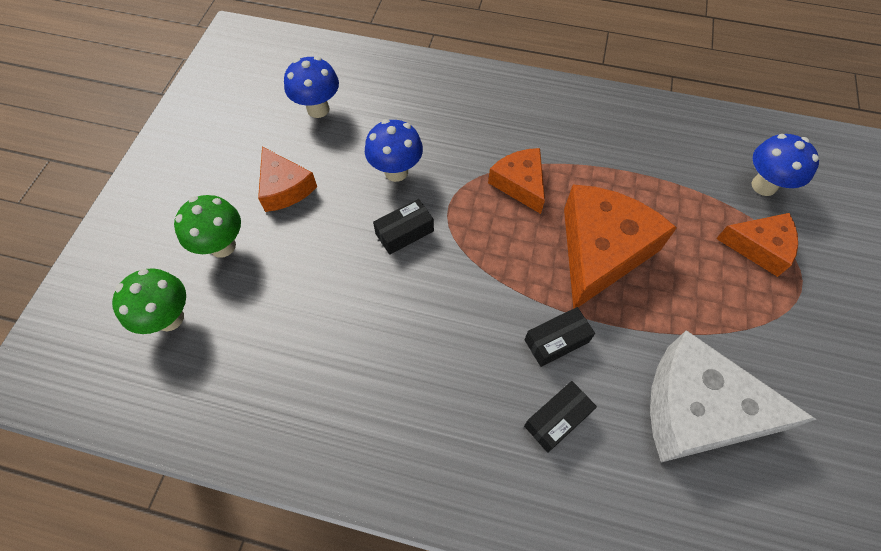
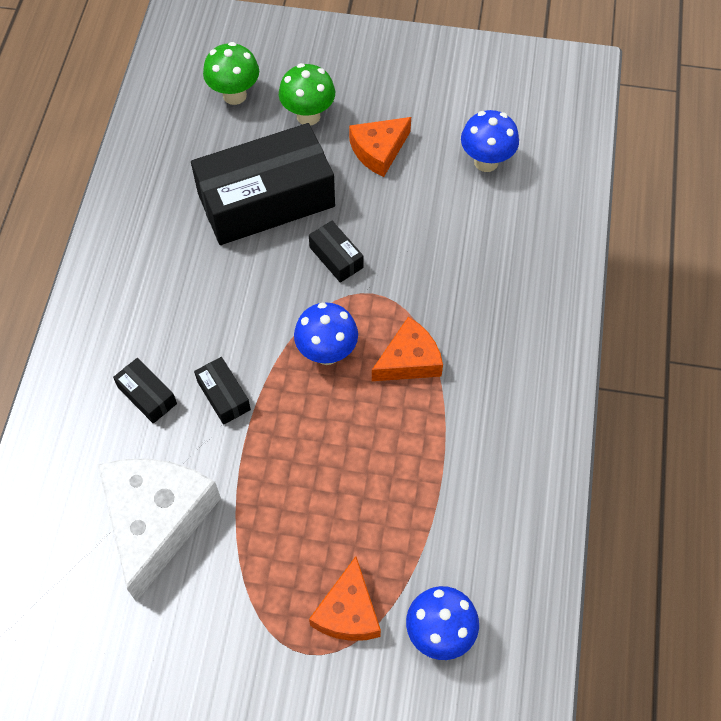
camera: 85 degrees right, 0 degrees up
blue mushroom [365,119,423,182] -> blue mushroom moved to [294,302,358,365]
orange cheese [564,185,677,309] -> none
none -> black box [191,123,335,245]

